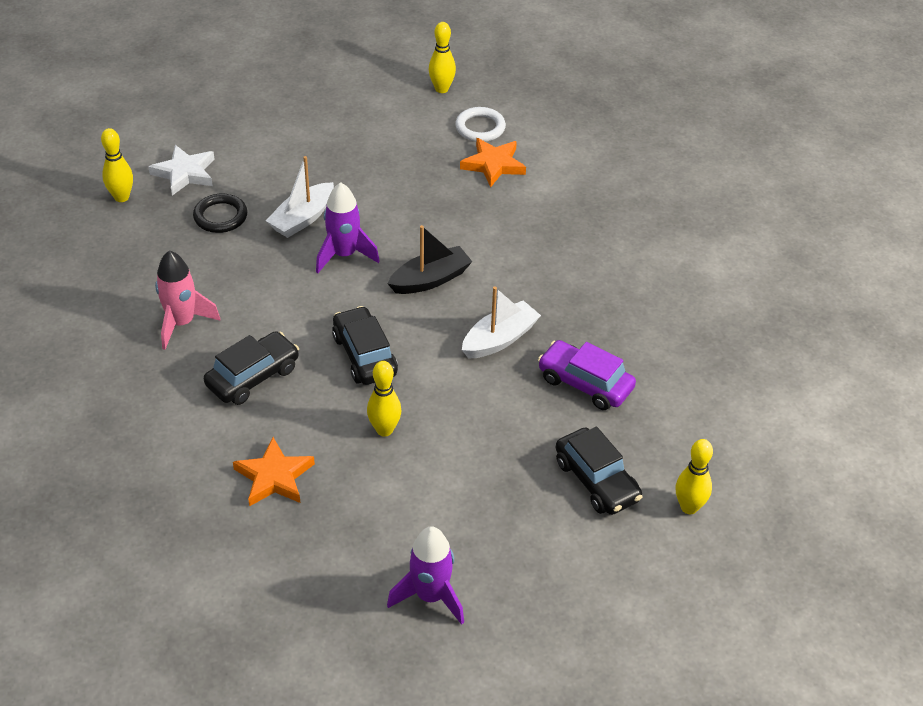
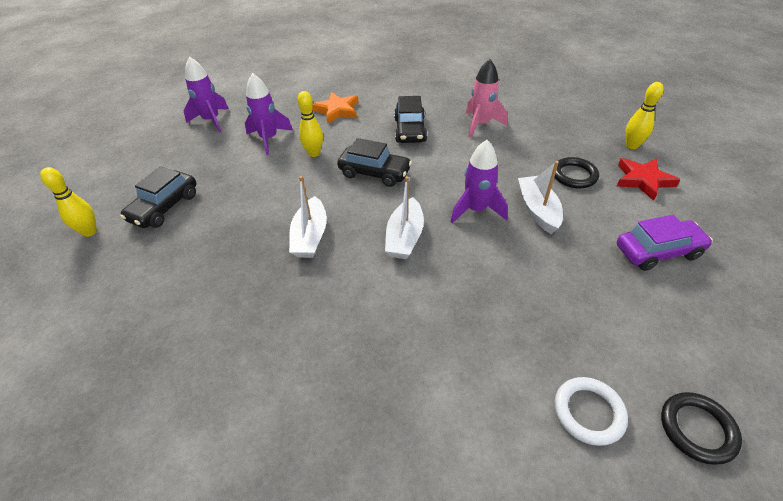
camera: 135 degrees right, 0 degrees up
white star [148,145,215,196] -> red star [617,158,680,201]
black boat [387,225,472,294] -> white boat [385,176,424,259]
yellow bowling pin [429,22,456,93] -> black ring [661,392,742,465]
orange star [460,138,526,188] -> none
purple car [538,340,636,410] -> purple car moved to [617,215,713,271]
black car [556,427,643,515] -> black car turned 75 degrees counterclockwise [120,166,196,228]
none -> purple rocket [245,73,293,155]

